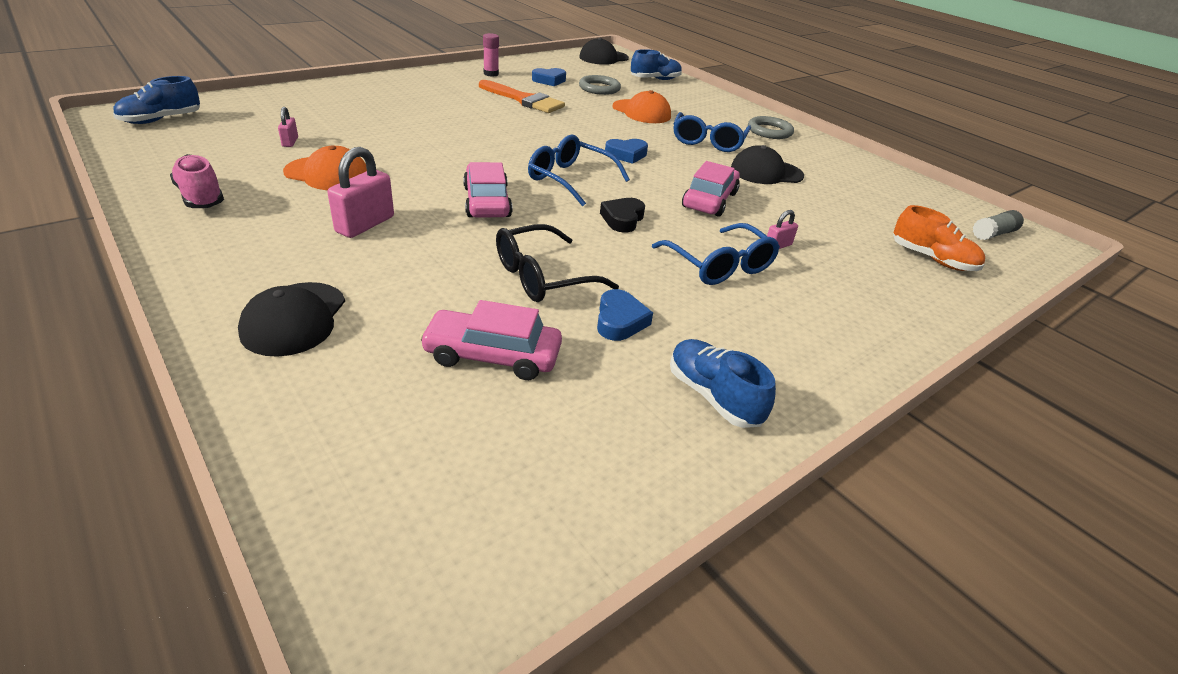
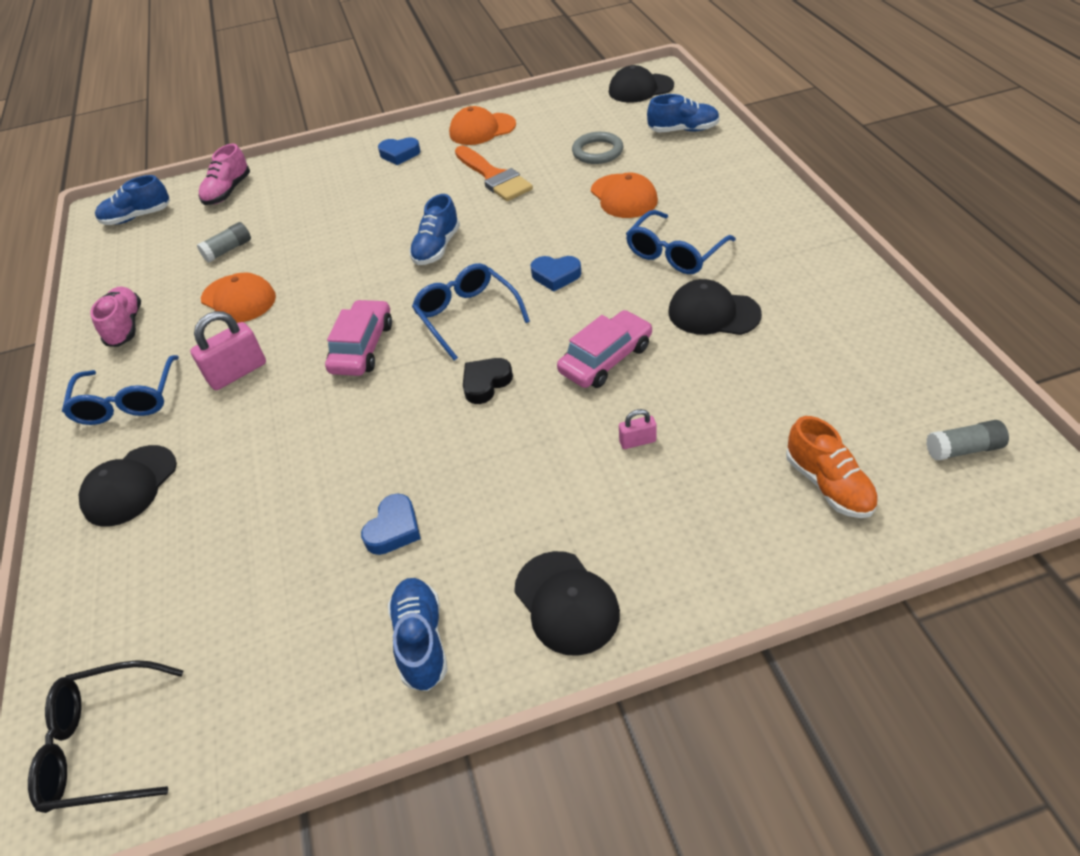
camera: 30 degrees right, 10 degrees up
pink padlock [278,107,298,147] -> grey glue stick [197,222,251,262]
pink car [420,300,562,380] -> none
pink glue stick [483,33,499,76] -> orange cap [449,106,516,145]
black glasses [496,224,619,302] -> black glasses moved to [28,660,184,813]
blue heart [532,68,566,86] -> blue heart moved to [378,137,421,165]
blue glasses [652,223,780,285] -> blue glasses moved to [62,355,179,425]
grey ring [748,116,794,139] -> none
none -> pink shoe [199,144,250,205]
none -> blue shoe [409,194,460,265]
none -> black cap [514,551,620,656]

